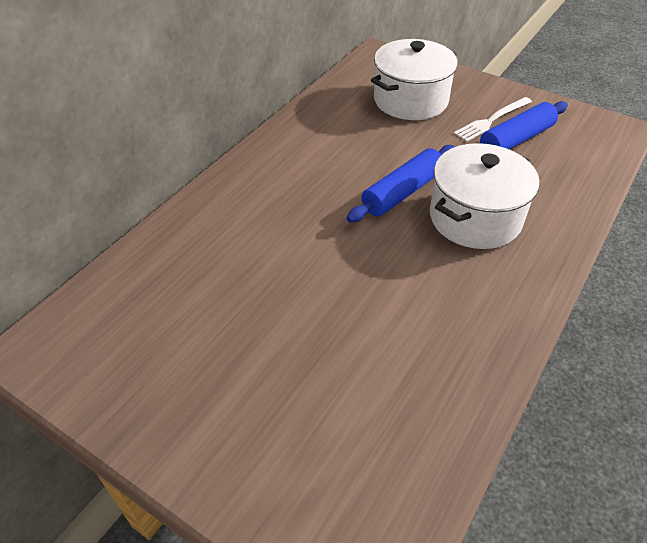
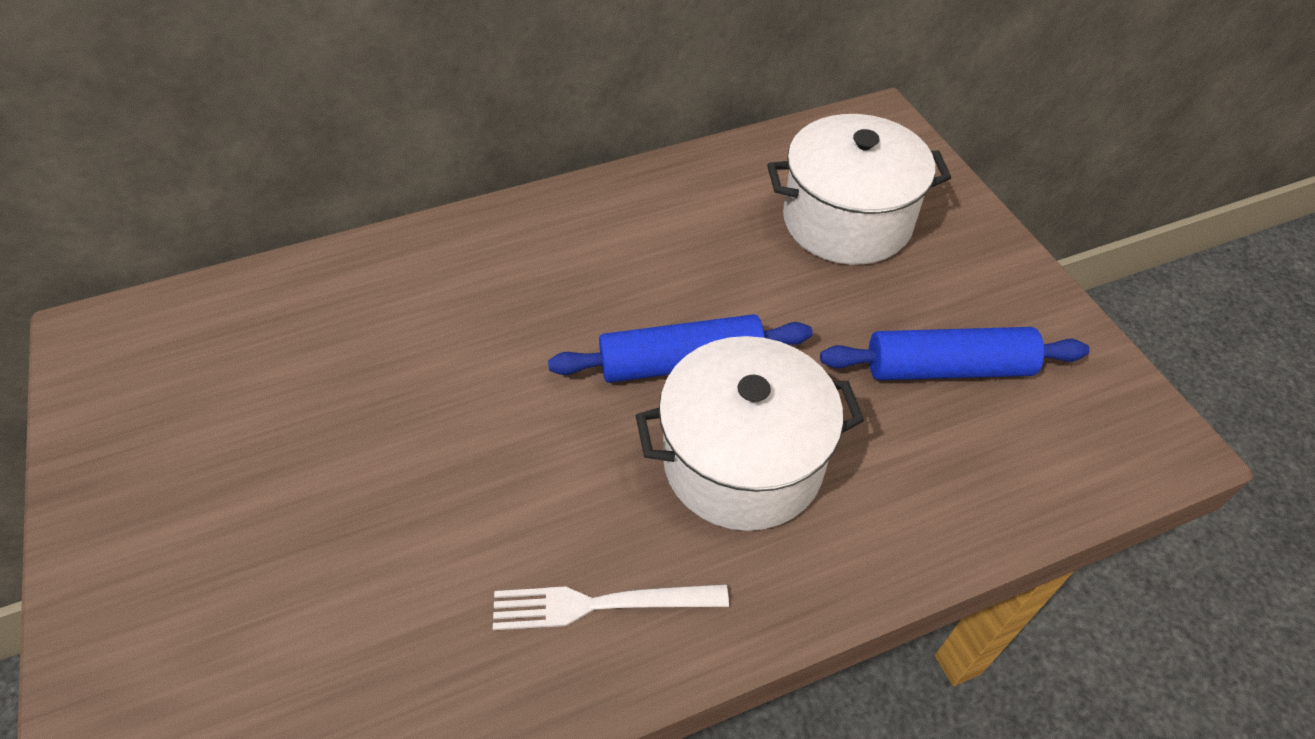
camera: 35 degrees right, 5 degrees up
white fork [454,97,532,142] -> white fork moved to [493,584,729,630]

